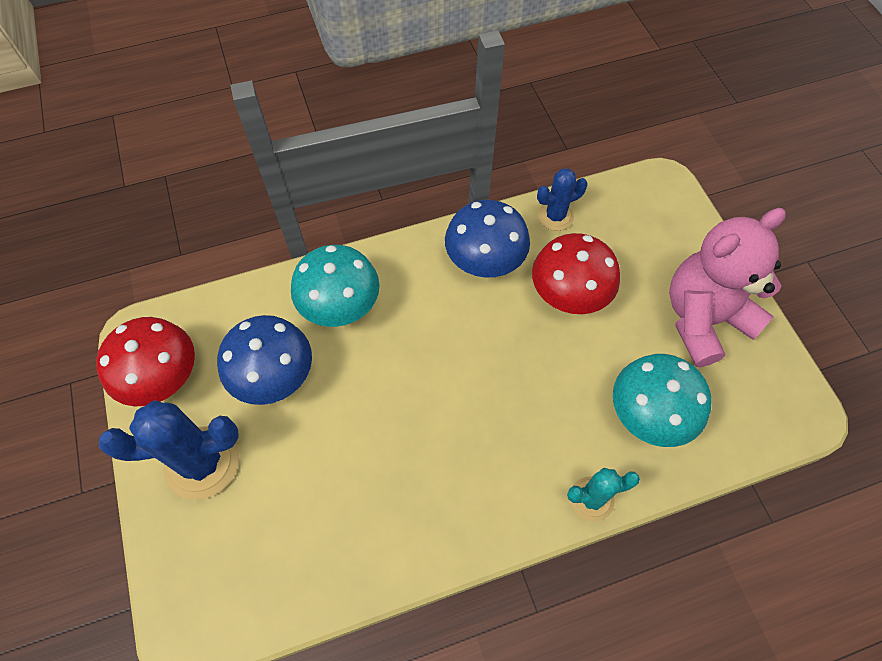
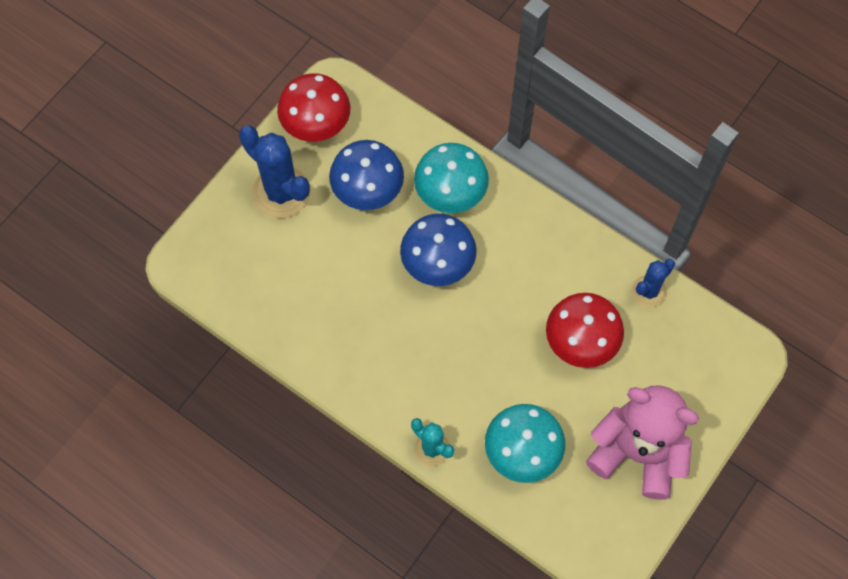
camera: 55 degrees right, 5 degrees up
blue mushroom [445,200,530,277] -> blue mushroom moved to [400,214,476,286]
blue cactus [537,169,588,231] -> blue cactus turned 75 degrees counterclockwise [632,259,675,308]

